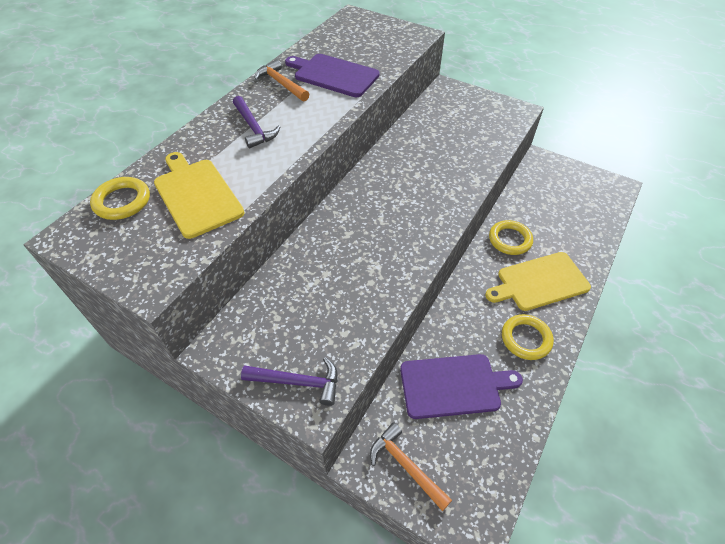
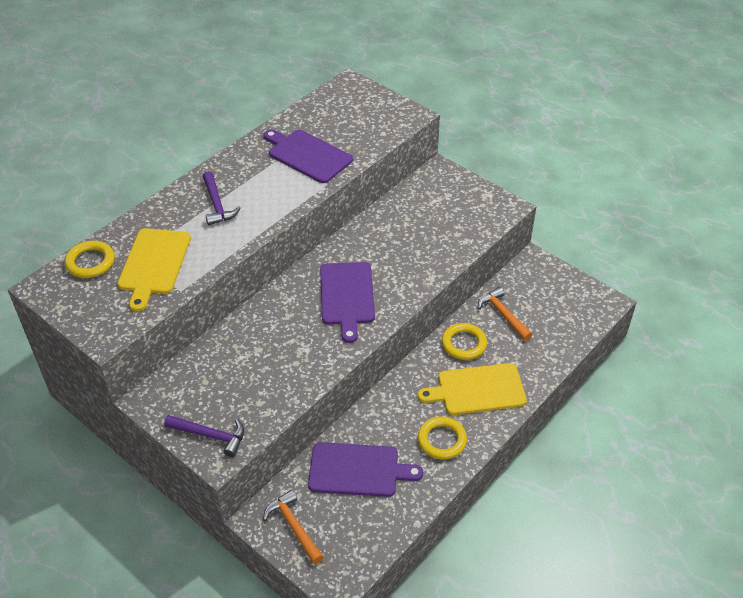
camera: 10 degrees right, 5 degrees down
yellow cutting board [154,152,245,239] -> yellow cutting board turned 150 degrees counterclockwise [117,228,191,312]
orange hammer [255,59,309,101] -> orange hammer moved to [478,287,532,341]
none -> purple cutting board [320,262,375,343]

